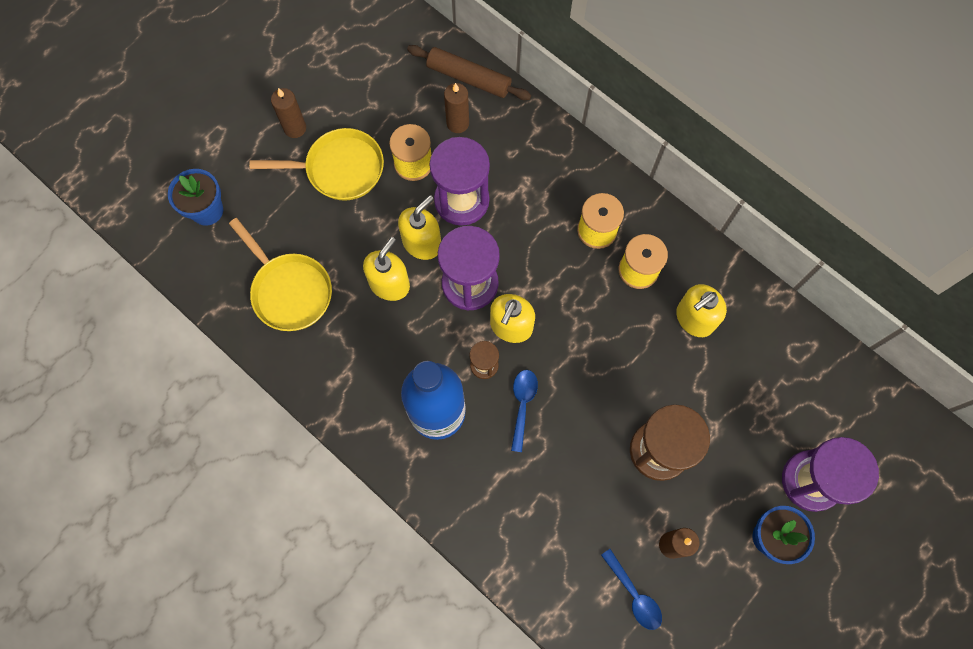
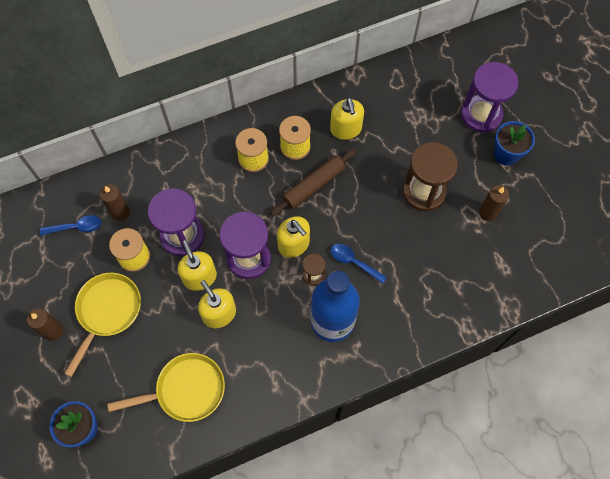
camera: 65 degrees left, 5 degrees down
brown rolling pin [407,45,531,100] -> brown rolling pin moved to [270,149,356,216]
blue spoon [601,549,662,630] -> blue spoon moved to [40,215,102,236]

